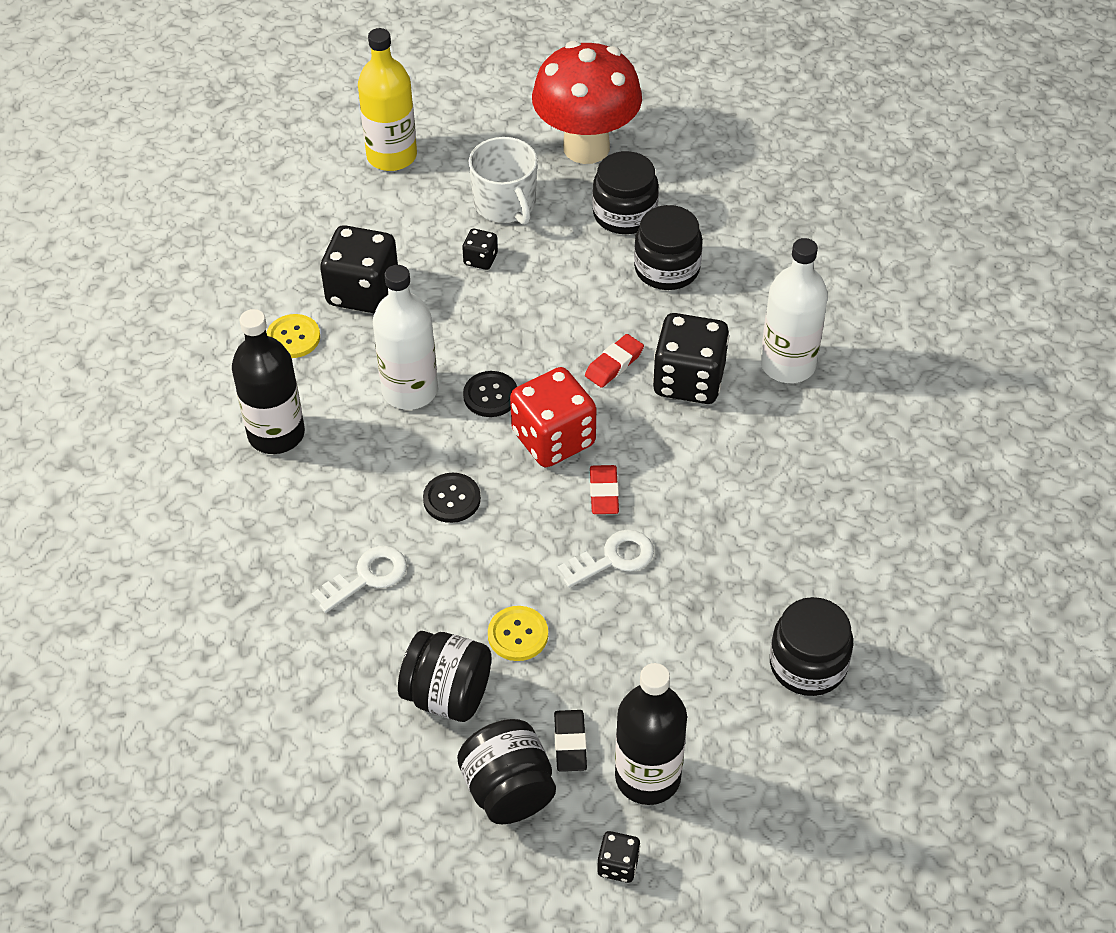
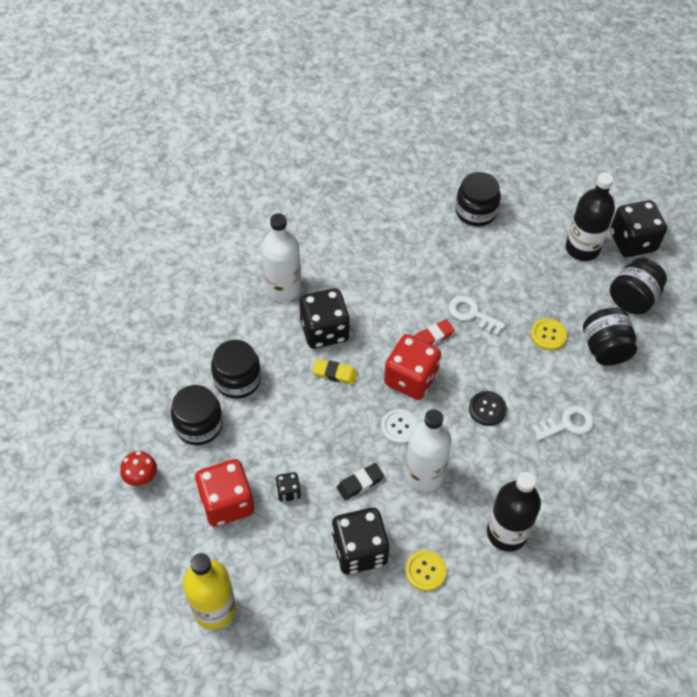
camera: 120 degrees left, 5 degrees up
white key [312,546,407,613] -> white key turned 135 degrees clockwise [532,406,594,441]
black button [463,371,517,417] -> white button [381,409,419,444]
white mug [469,137,537,225] -> red dice [195,459,254,527]
red mushroom [532,41,642,164] -> red mushroom [120,451,157,486], size x0.42
black eraser [554,710,587,772] -> black eraser moved to [337,463,384,500]
red eraser [585,334,644,388] -> yellow eraser [312,359,358,385]
black dice [597,831,640,883] -> black dice [610,200,667,257], size x2.12

